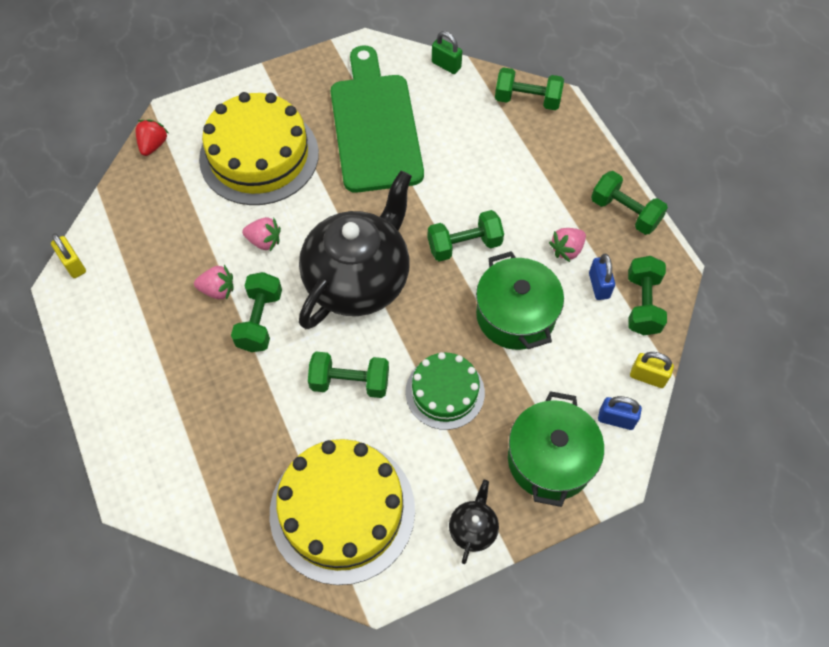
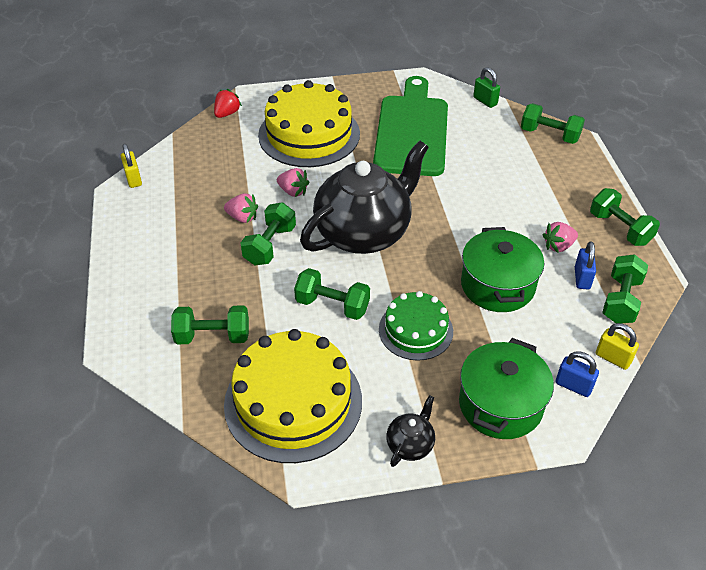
camera: 15 degrees right, 15 degrees down
green dumbbell [428,210,504,262] -> green dumbbell moved to [171,305,249,344]

